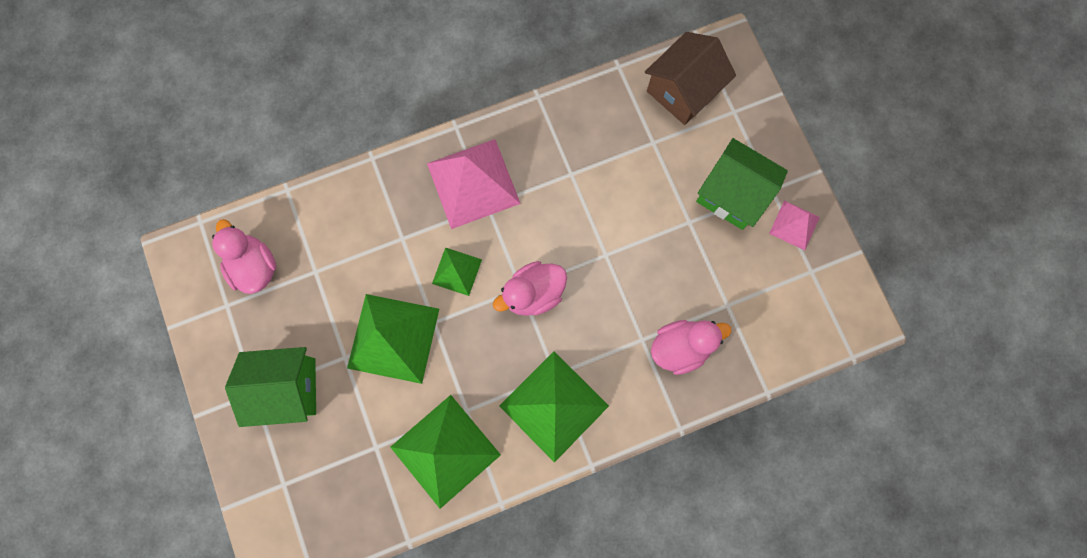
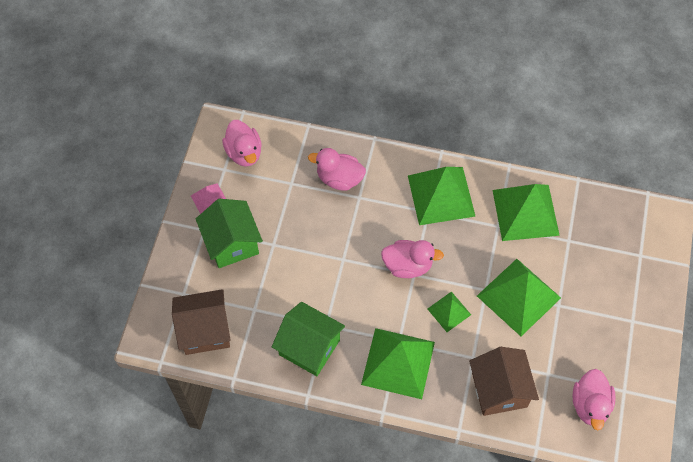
camera: 145 degrees left, 15 degrees down
green house [225,347,316,427] -> green house moved to [272,302,345,376]
pink pyramid [427,139,521,229] -> green pyramid [361,328,435,399]
none -> pink duck [222,120,262,167]
none -> brown house [469,347,539,416]

